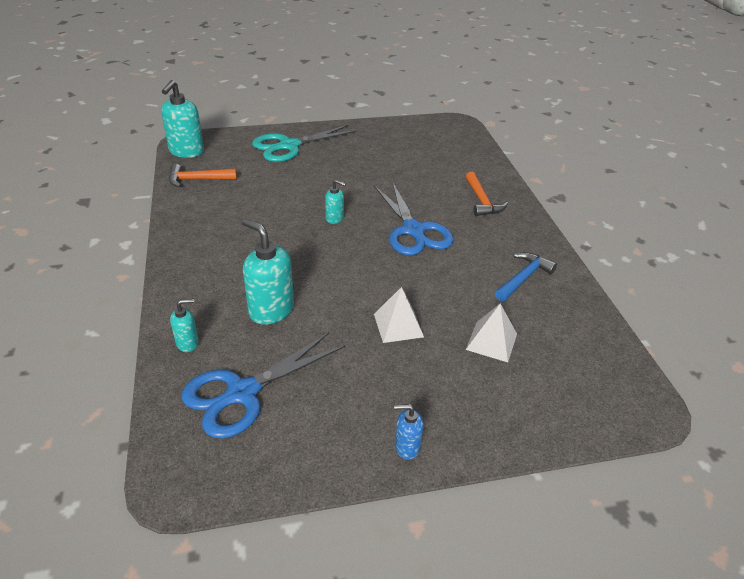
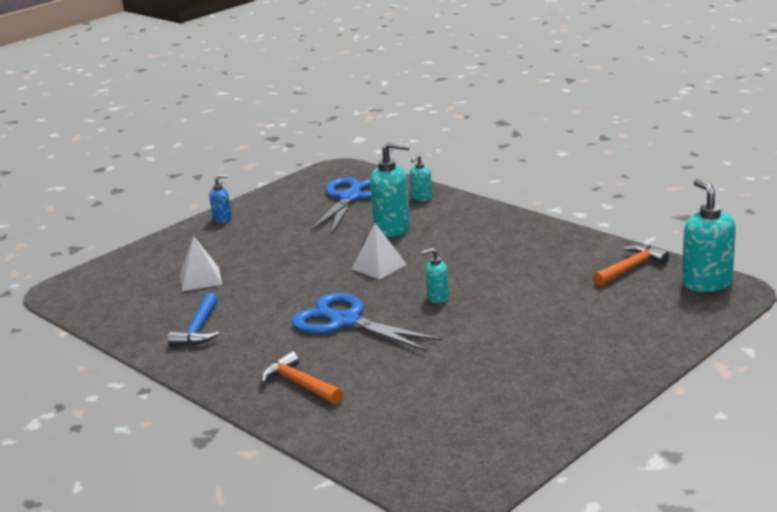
camera: 150 degrees right, 15 degrees down
turquoise scissors [252,125,357,162] -> none
white pyramid [374,287,424,343] -> white pyramid moved to [352,223,407,280]

